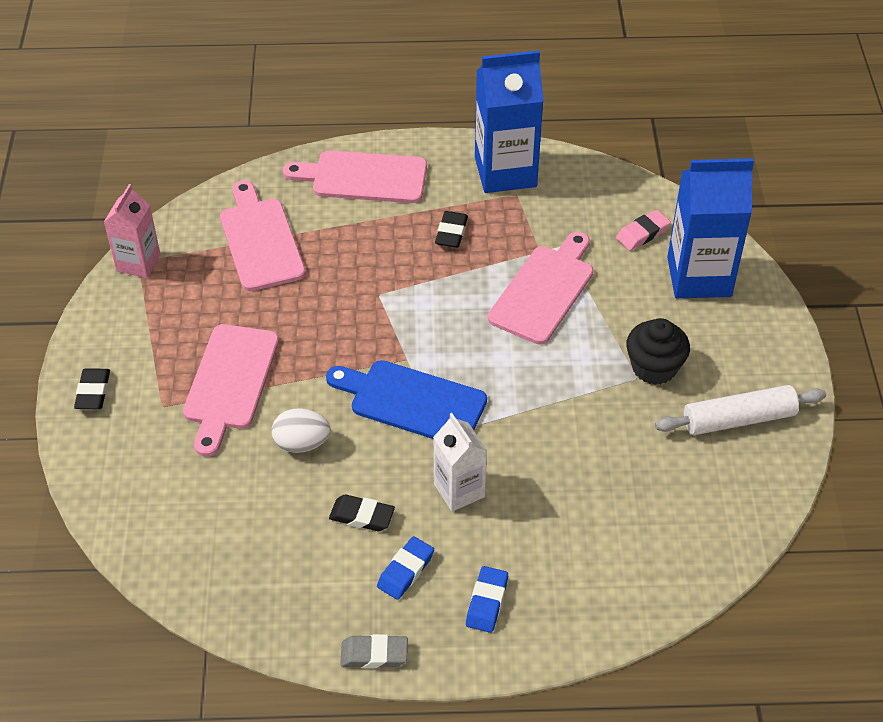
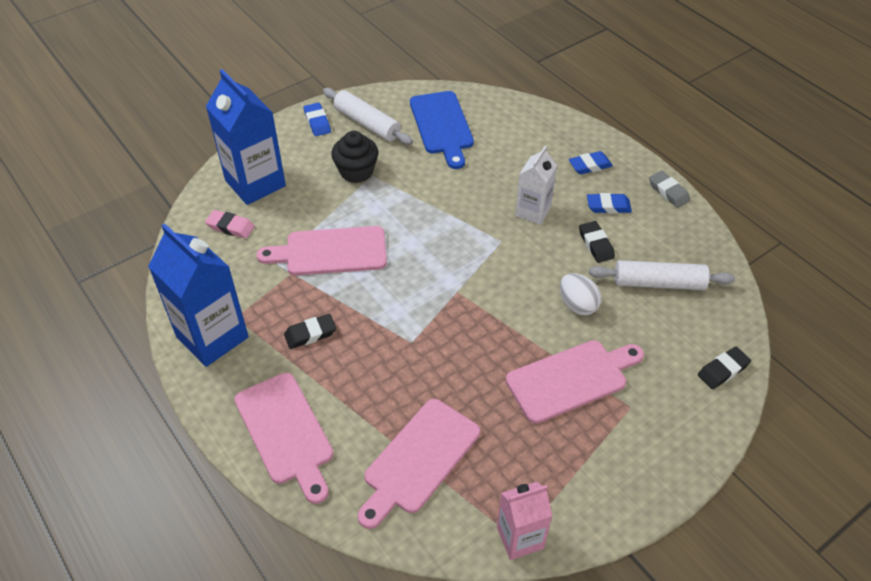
camera: 125 degrees left, 0 degrees up
black eraser [74,368,110,409] -> black eraser moved to [698,347,751,389]
blue cutting board [326,360,487,439] -> blue cutting board moved to [410,91,474,169]
none -> blue eraser [304,103,331,136]
none -> white rolling pin [589,260,735,290]

